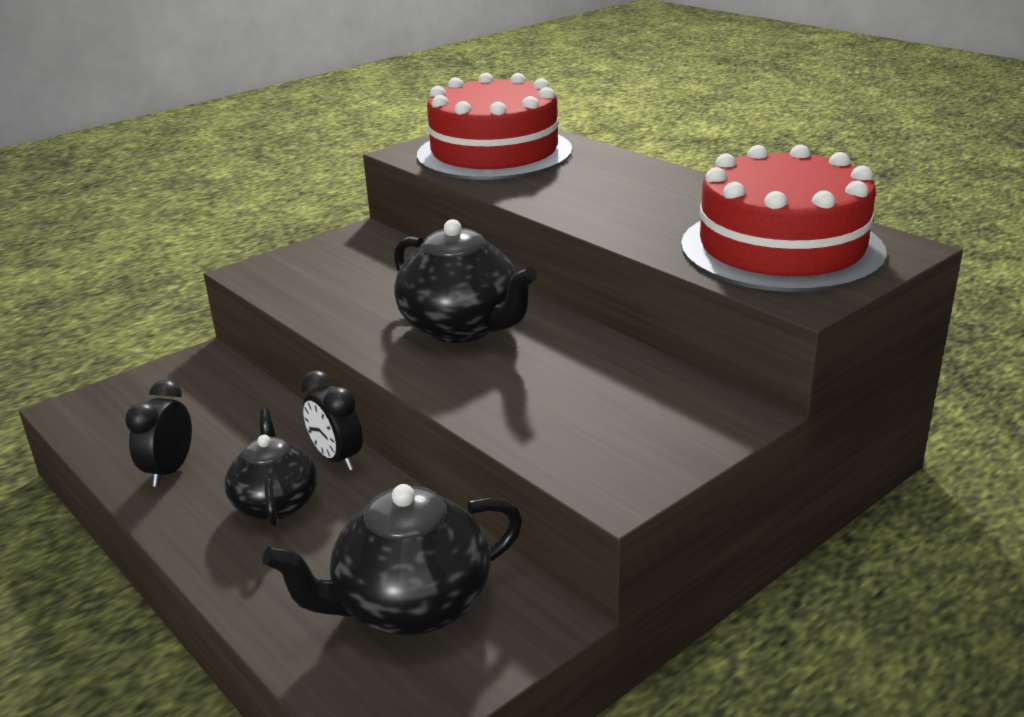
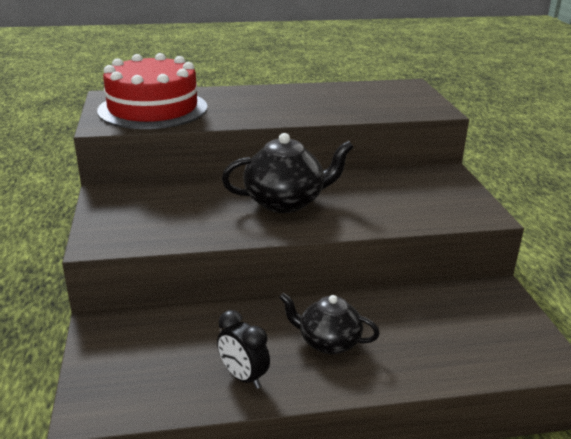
camera: 60 degrees left, 0 degrees up
black teapot [262,484,522,636] -> none
black clock [301,370,363,470] -> none
red cake [681,144,887,292] -> none

